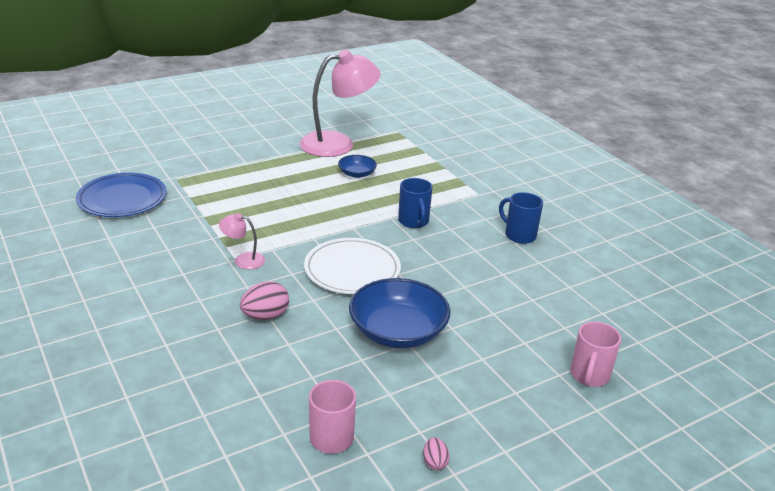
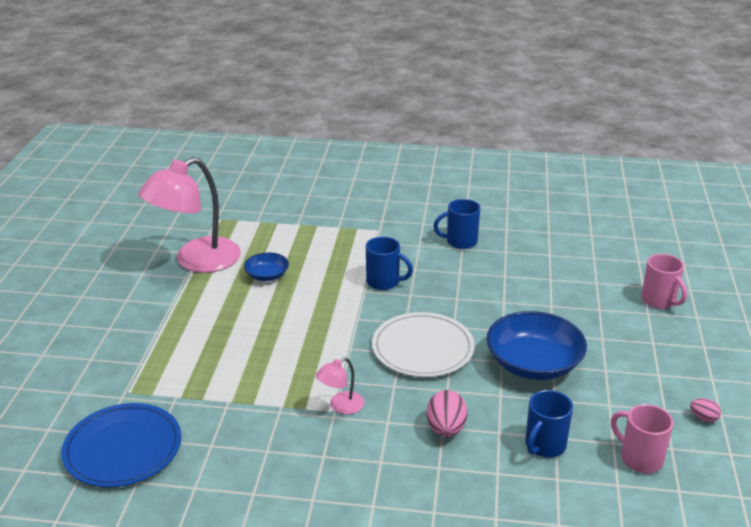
camera: 50 degrees left, 0 degrees up
pink lamp [299,50,381,157] -> pink lamp turned 150 degrees counterclockwise [138,157,241,273]
none -> blue mug [525,390,573,458]

